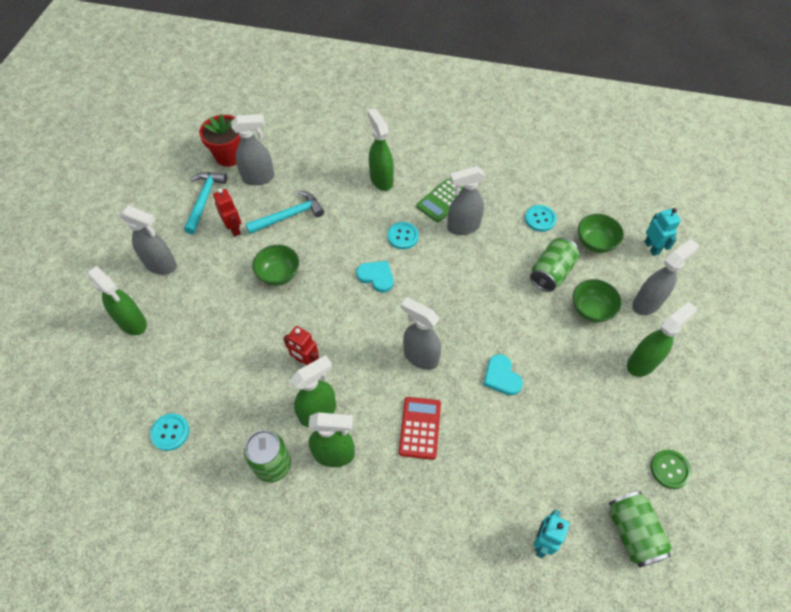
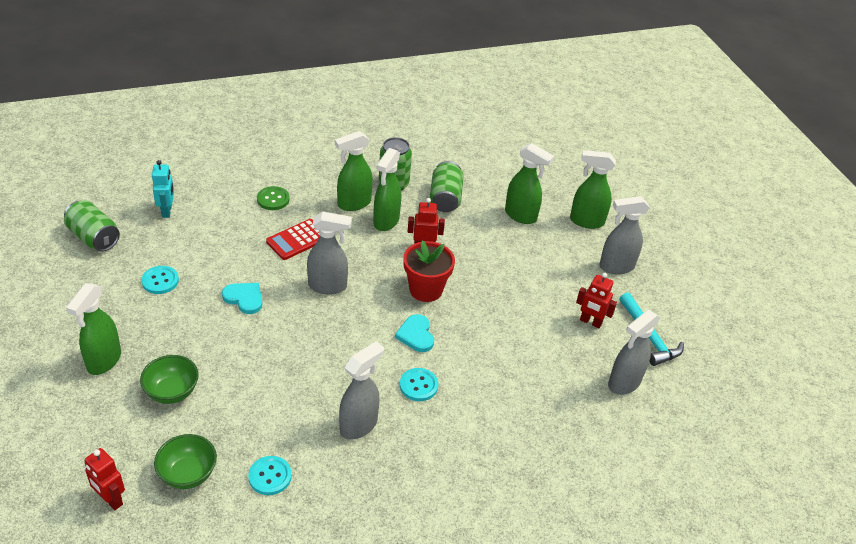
camera: 145 degrees right, 15 degrees down
turquoise button [150,413,189,451] -> turquoise button moved to [141,266,179,294]
red flower pot [199,114,240,167] -> red flower pot moved to [403,241,455,302]
turquoise hammer [246,191,324,234] -> none
green bowl [252,245,299,286] -> none
turquoise heart [356,261,393,293] -> turquoise heart turned 75 degrees clockwise [395,314,434,352]
green spray bottle [368,109,394,191] -> green spray bottle moved to [505,143,554,224]
red calculator [399,397,441,460] -> red calculator turned 75 degrees clockwise [266,219,320,260]
green calculator [416,178,463,222] -> none
green can [530,238,580,292] -> green can moved to [430,161,464,212]
grey spray bottle [632,239,699,315] -> none
turquoise robot [644,208,681,256] -> red robot [84,448,125,510]
green button [650,450,692,489] -> green button moved to [257,186,290,210]

